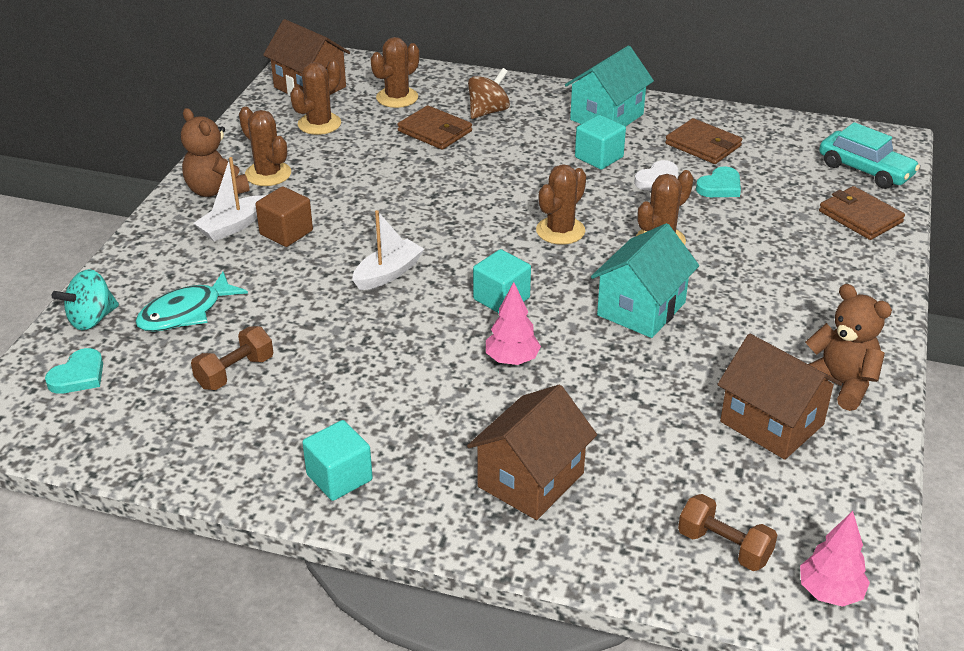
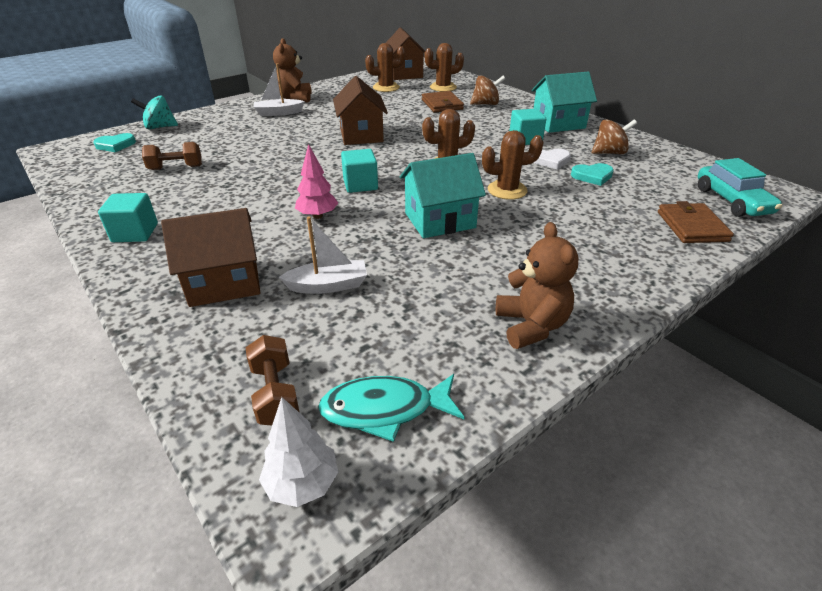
camera: 35 degrees right, 0 degrees up
turquoise fish [135,272,248,332] -> turquoise fish moved to [318,374,465,442]
brown cactus [239,107,291,186] -> none
brown cube [255,186,313,247] -> none
white boat [352,210,424,290] -> white boat moved to [279,217,367,294]
brown wallet [665,118,742,164] -> brown spinning top [592,119,637,154]
brown house [717,334,842,460] -> brown house moved to [333,76,388,145]
pink tree [800,511,870,607] -> white tree [259,397,338,507]

